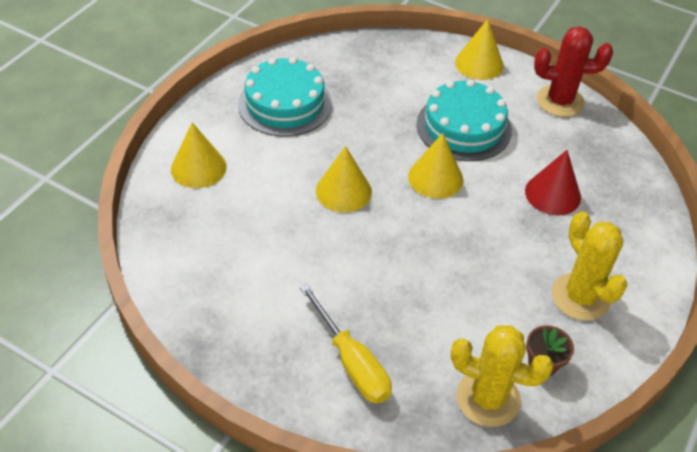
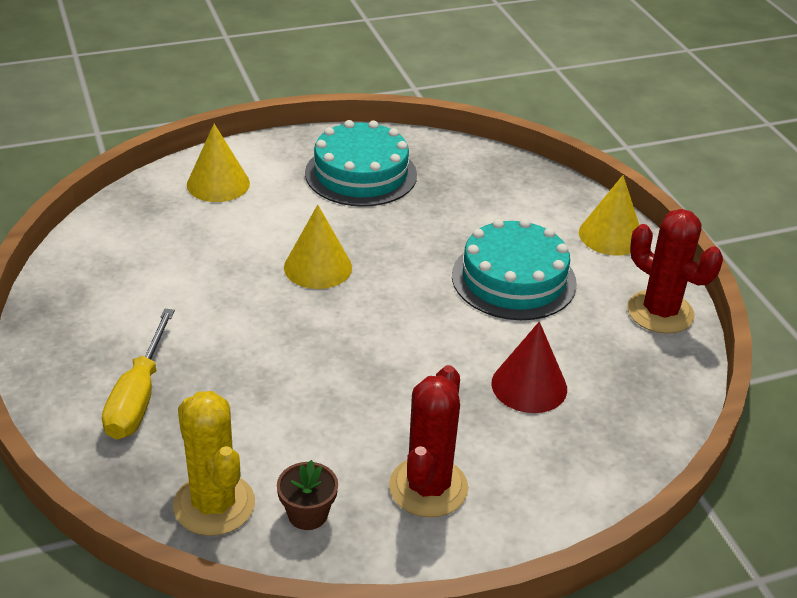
camera: 40 degrees right, 10 degrees down
yellow cone [408,133,463,199] -> none
yellow cactus [552,211,628,321] -> red cactus [389,365,468,517]

